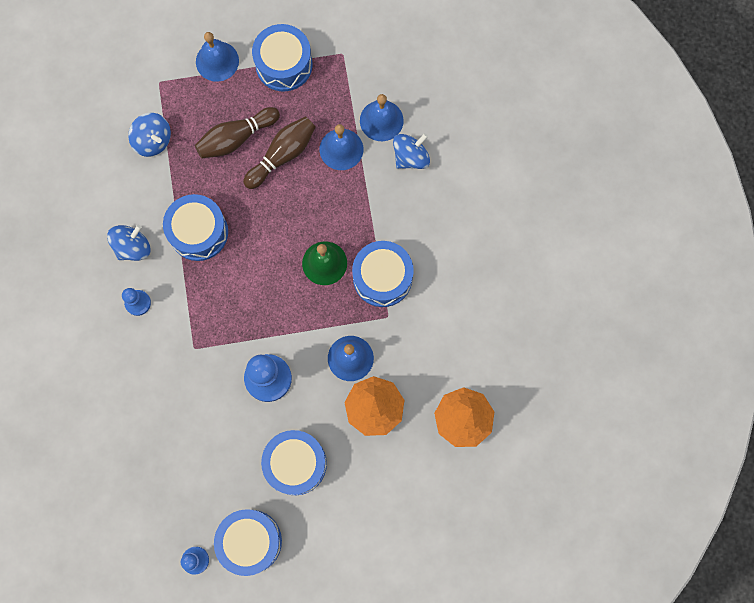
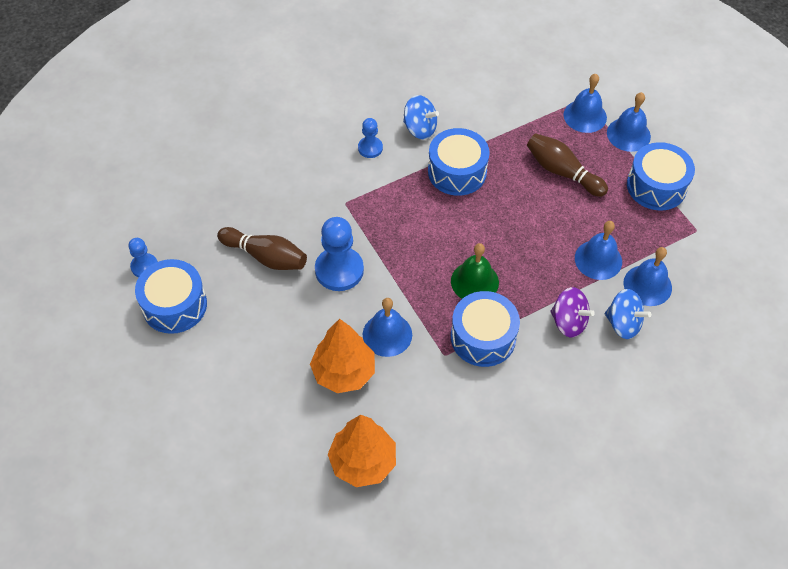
camera: 70 degrees right, 20 degrees down
blue spinning top [128,113,171,157] -> none
brown bowling pin [243,117,316,189] -> brown bowling pin moved to [217,227,307,270]
blue drum [261,430,327,495] -> none
none -> purple spinning top [550,287,595,338]
none -> blue bell [564,74,607,133]

